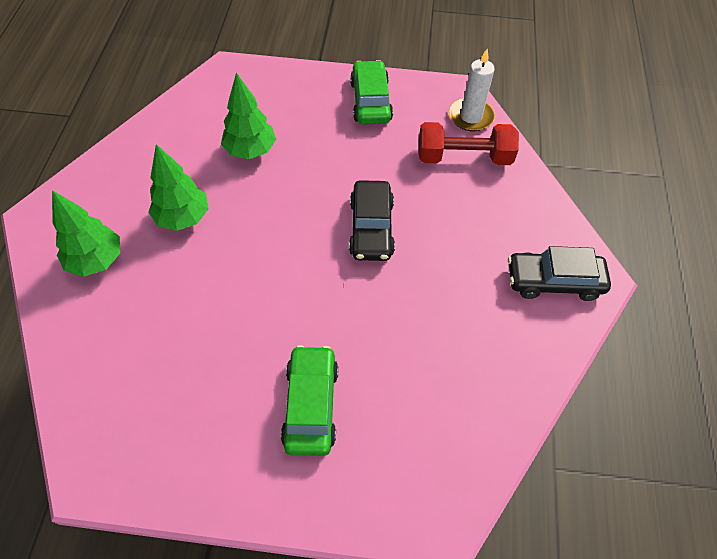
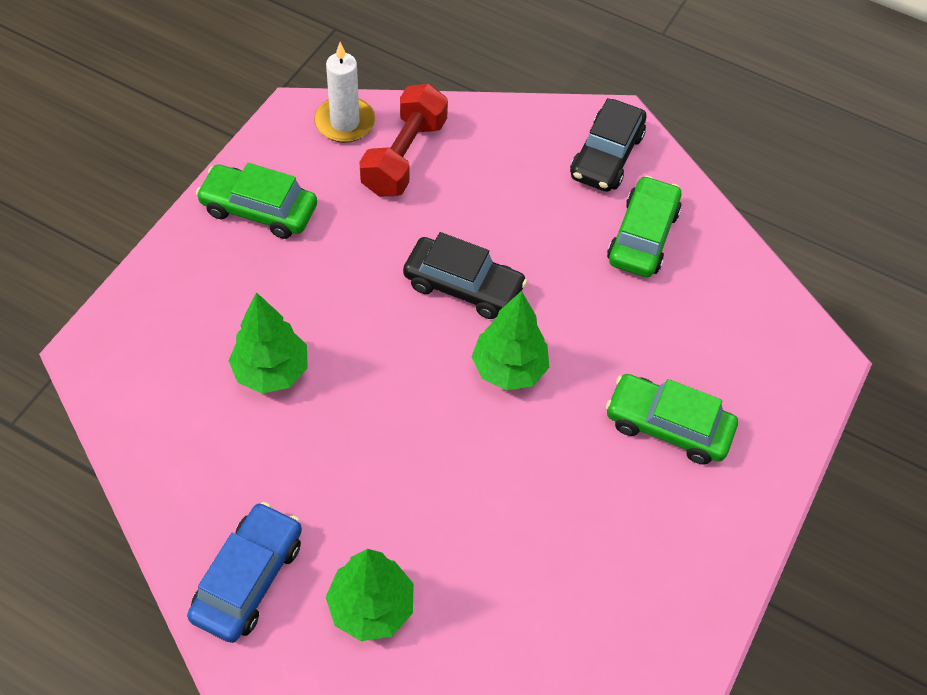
camera: 70 degrees left, 0 degrees up
green tree [149,144,209,231] -> green tree moved to [472,291,549,391]
none -> blue car [187,502,302,643]
none -> green car [607,176,682,277]

